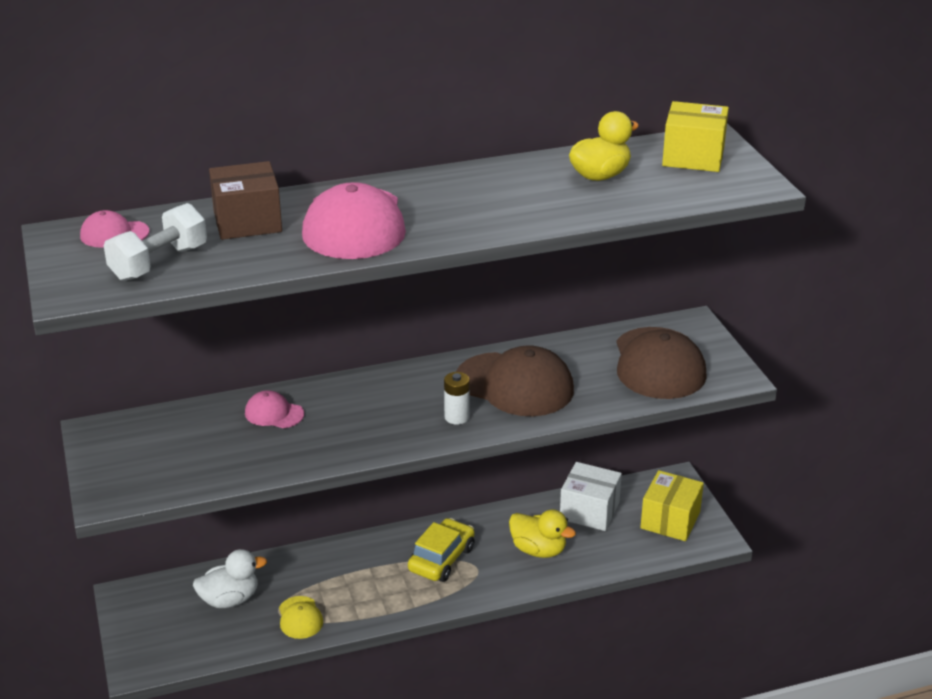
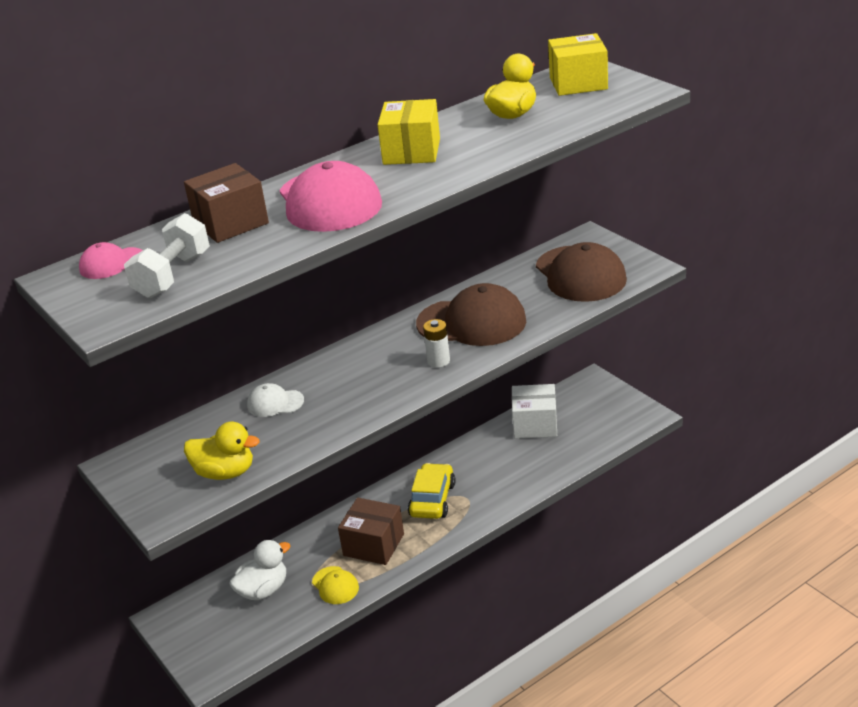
camera: 15 degrees left, 0 degrees up
pink cap [245,390,304,428] -> white cap [247,383,304,417]
yellow duck [509,509,576,558] -> yellow duck moved to [184,422,260,480]
yellow box [640,470,704,541] -> yellow box moved to [378,99,440,165]
none -> brown box [338,497,404,565]

